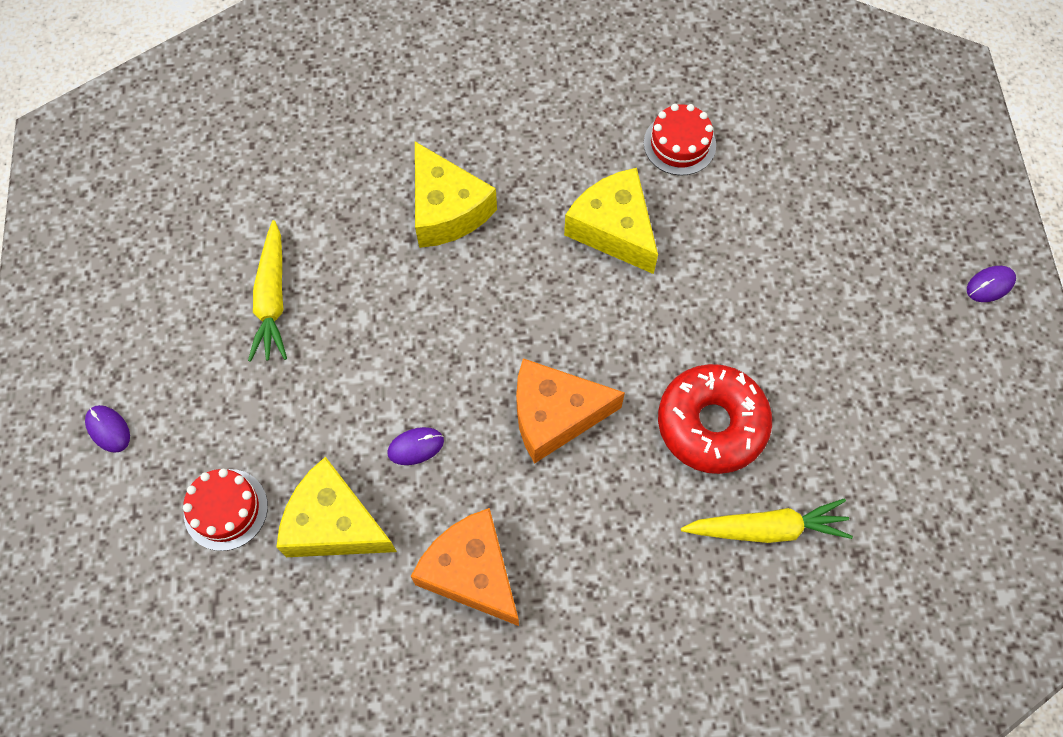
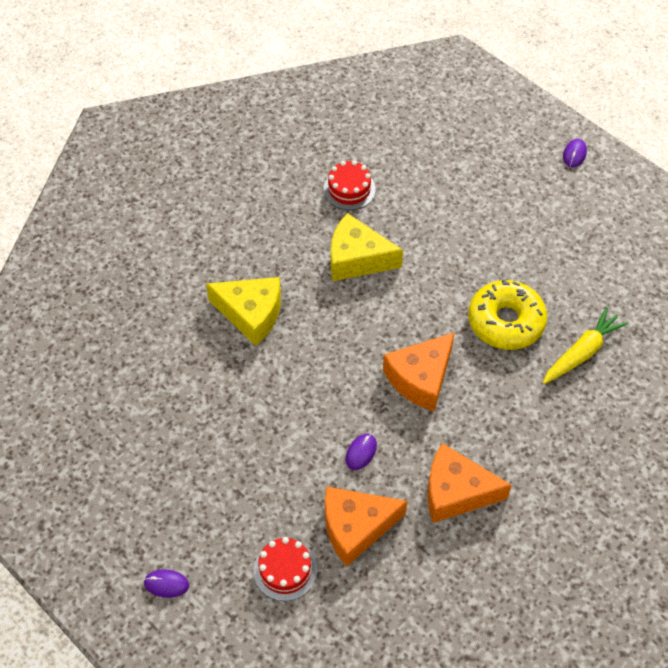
camera: 40 degrees left, 10 degrees down
yellow carrot [248,220,287,362] -> none
yellow cheese [276,457,397,557] -> orange cheese [325,487,407,567]
red donut [658,364,772,474] -> yellow donut [468,279,547,350]

